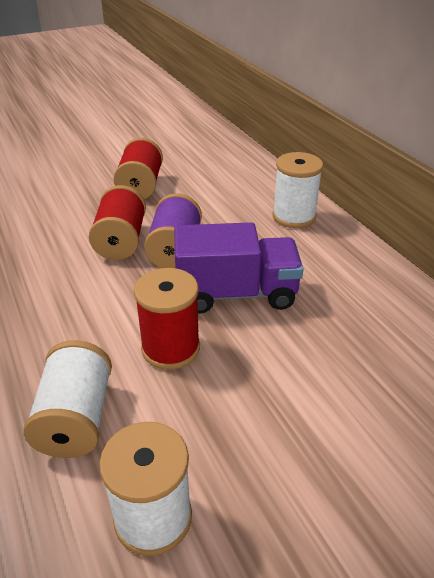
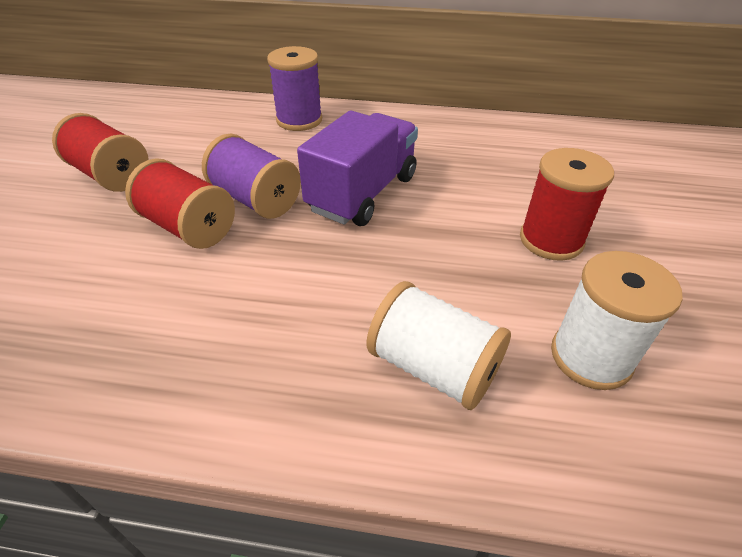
camera: 55 degrees left, 5 degrees up
red spool [134,268,200,370] -> red spool moved to [520,148,614,261]
white spool [272,152,323,228] -> purple spool [267,46,322,131]

